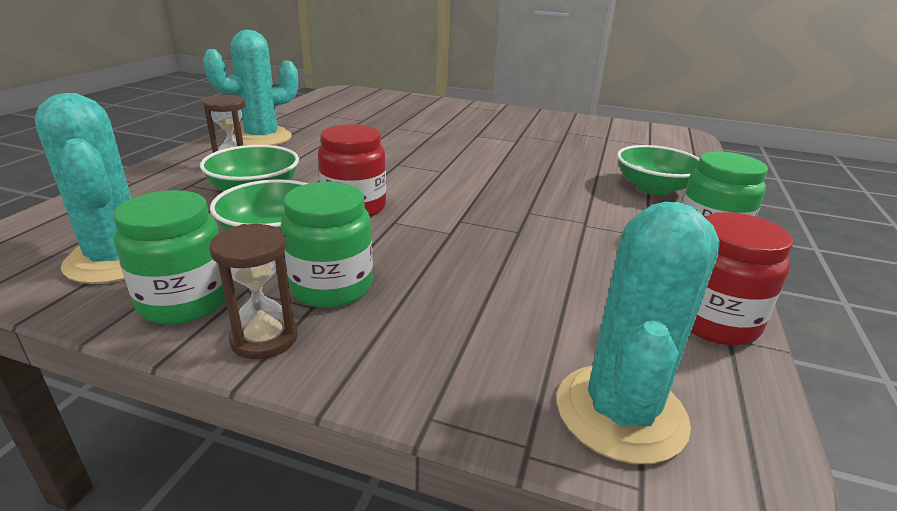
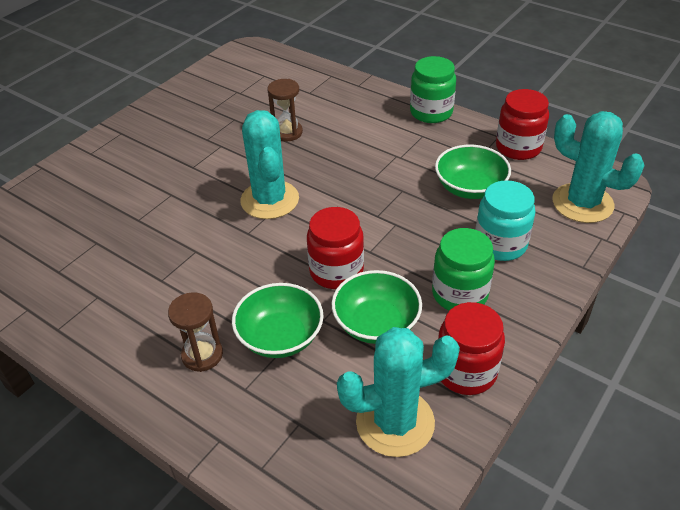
camera: 70 degrees left, 15 degrees up
green jar [113,190,226,325] -> red jar [438,302,505,395]
turquoise cactus [203,30,298,146] -> turquoise cactus moved to [240,110,299,219]
brown hourglass [209,224,298,359] -> brown hourglass moved to [267,79,303,141]
green bowl [617,145,699,195] -> green bowl moved to [435,145,511,199]
none -> turquoise jar [475,180,535,261]

